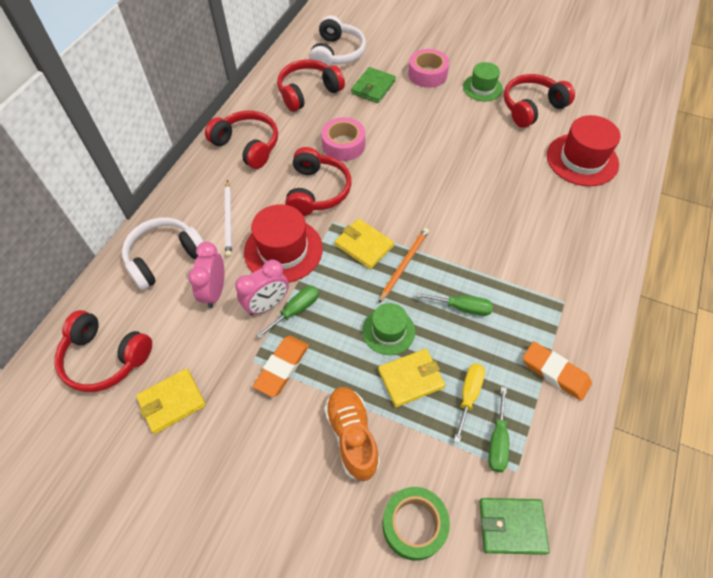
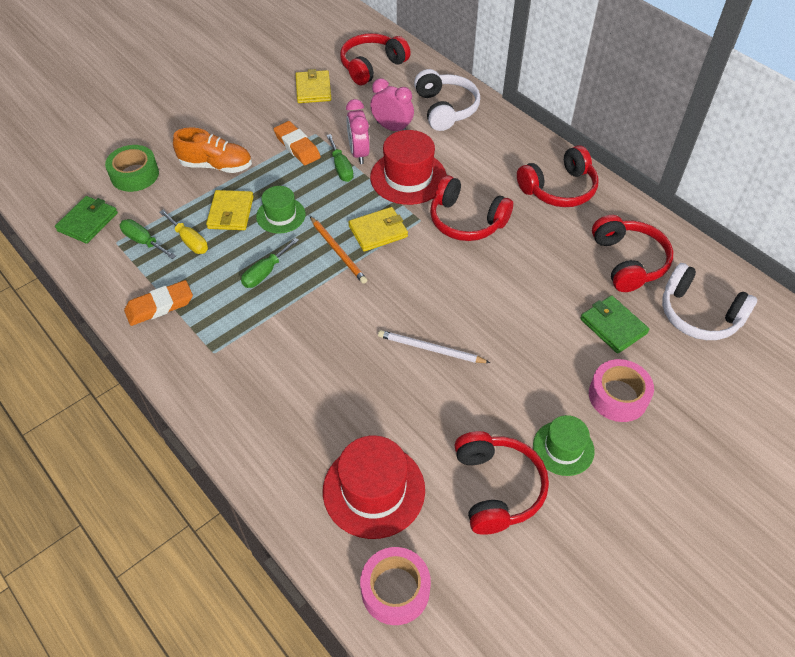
camera: 115 degrees right, 5 degrees down
white pencil [225,180,232,257] -> white pencil moved to [378,330,490,363]
pink tape [321,117,365,161] -> pink tape moved to [360,547,431,625]

